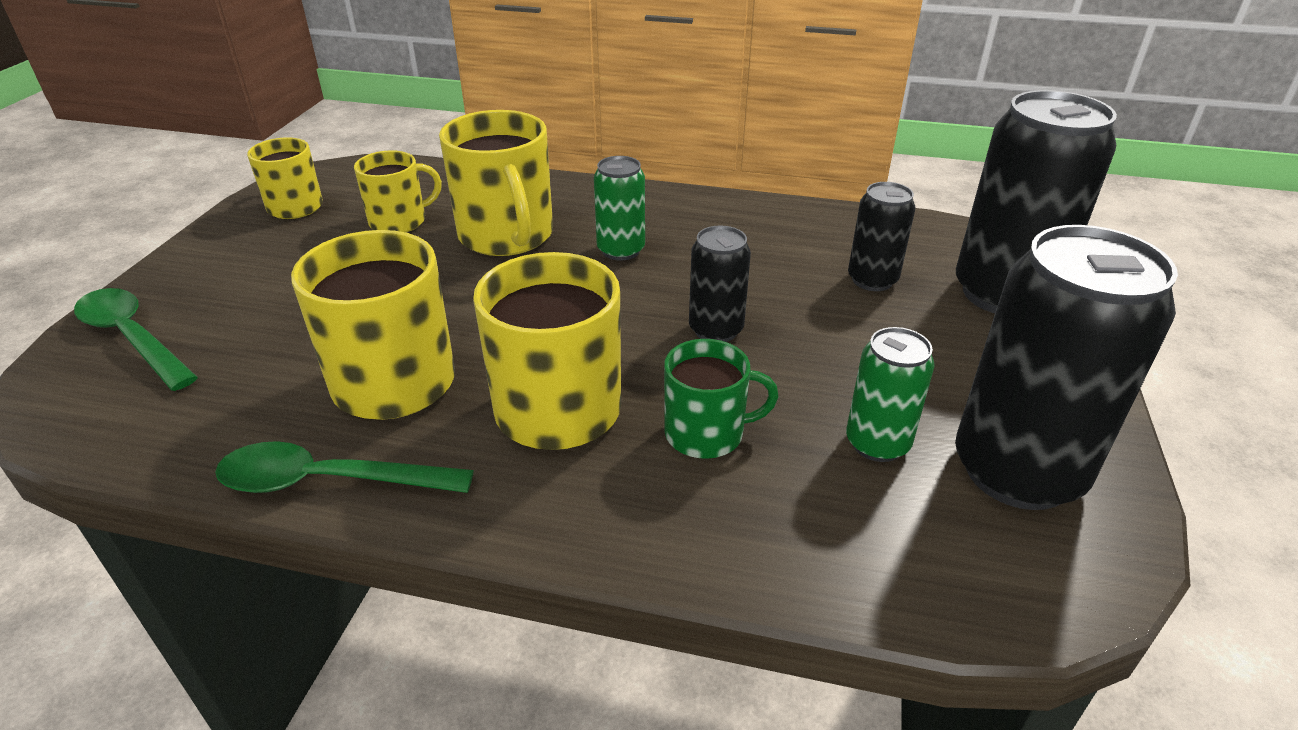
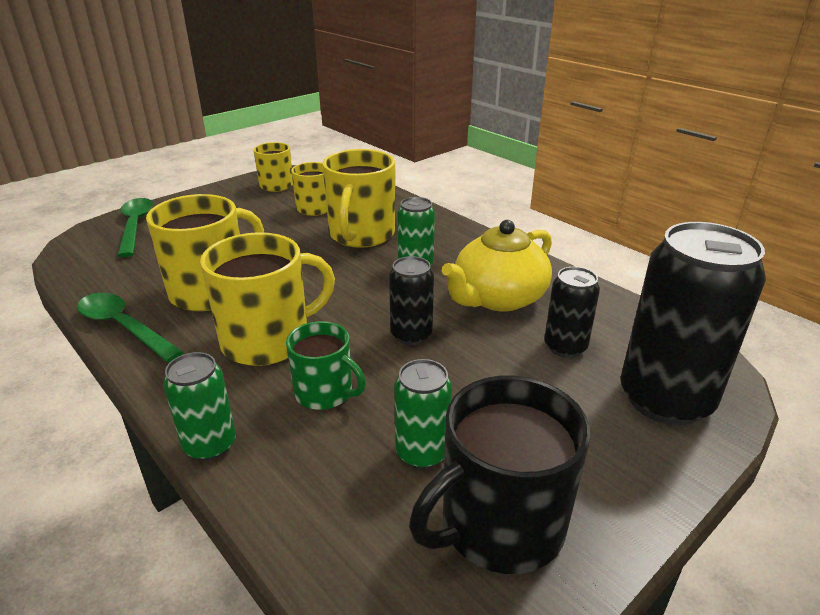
camera: 35 degrees right, 5 degrees down
black can [955,225,1178,510] -> black mug [409,375,590,574]
none -> green can [163,352,236,461]
none -> yellow teapot [442,220,552,312]

